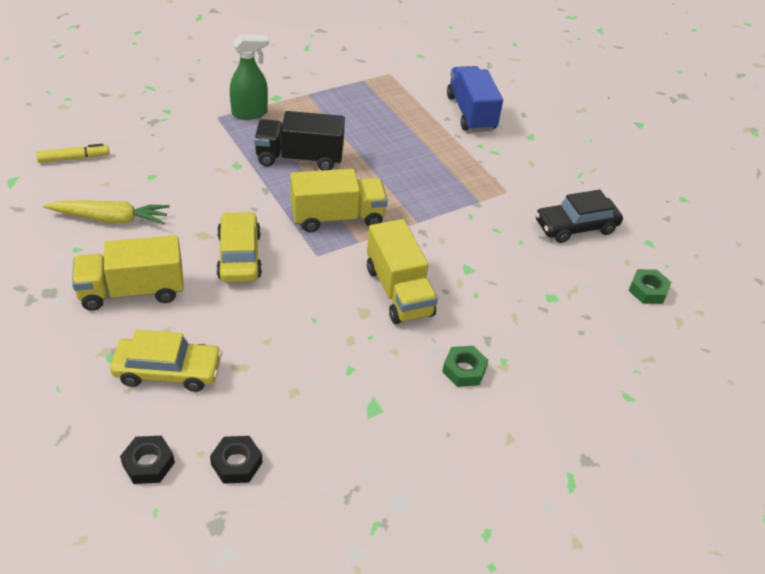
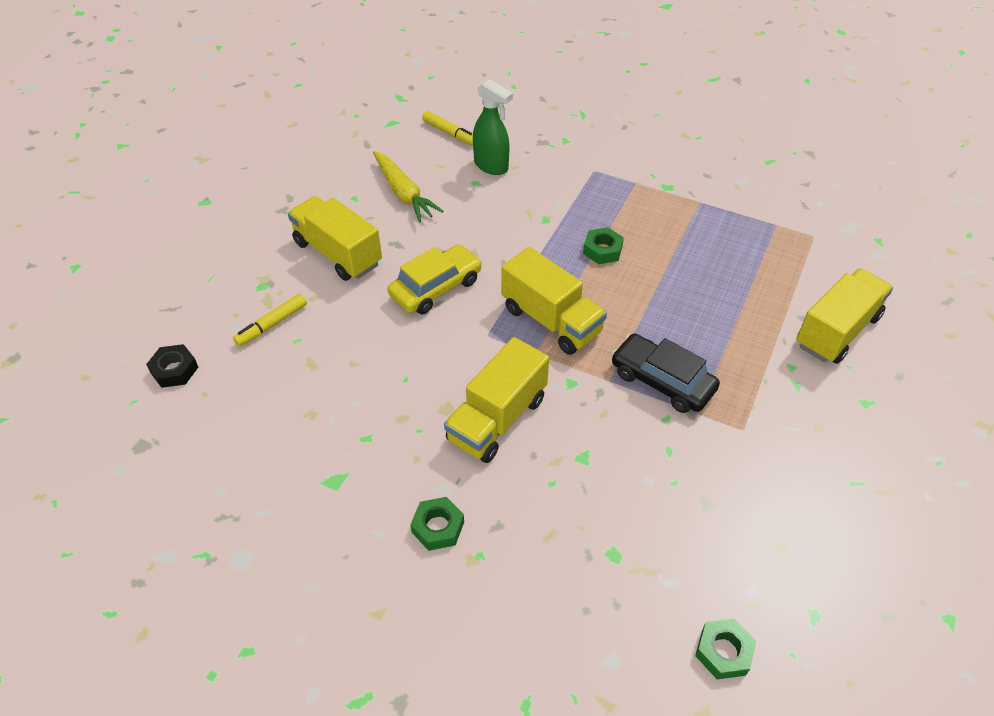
camera: 60 degrees right, 5 degrees up
yellow car [110,330,222,392] -> yellow marker [233,294,307,347]
black nut [210,436,263,484] -> none
green spray bottle [230,34,269,120] -> green spray bottle moved to [473,79,513,175]
black truck [254,111,345,170] -> green nut [583,227,624,264]
blue truck [447,66,503,132] -> yellow truck [796,268,893,364]
black car [535,190,623,243] -> black car moved to [612,333,720,413]

